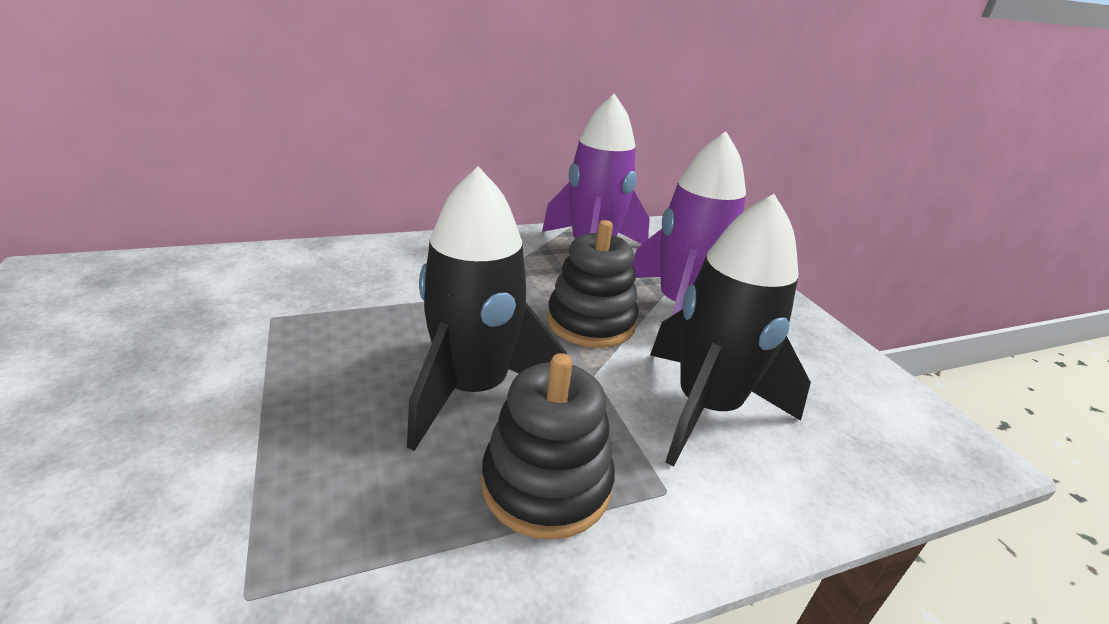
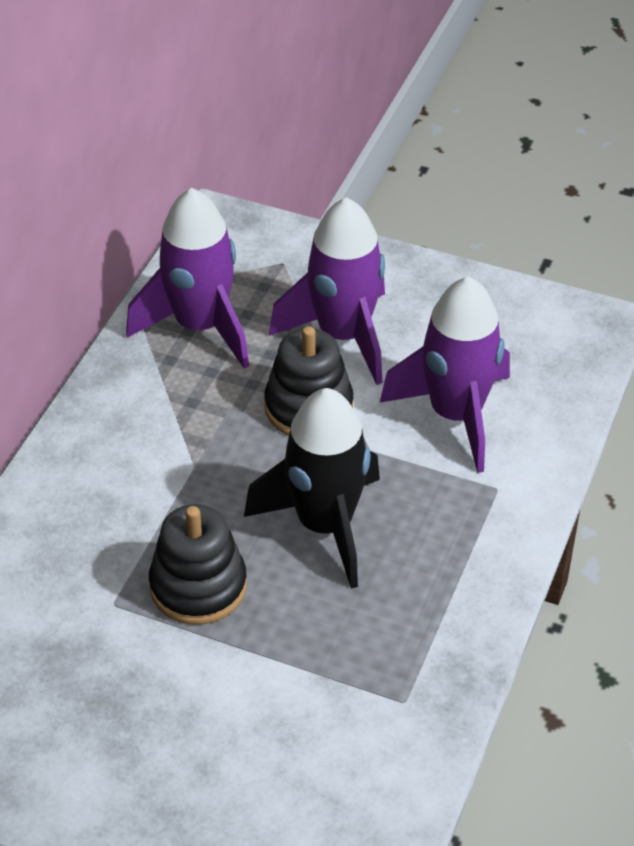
camera: 45 degrees left, 15 degrees up
black stacking toy [481,353,615,540] -> black stacking toy moved to [149,504,247,625]
black rocket [650,194,811,467] -> purple rocket [380,276,510,473]

